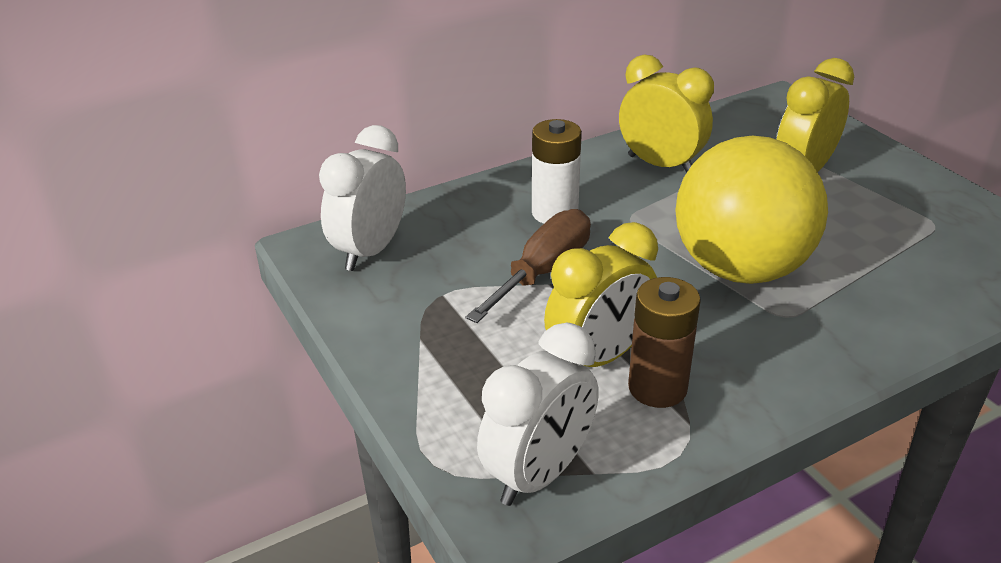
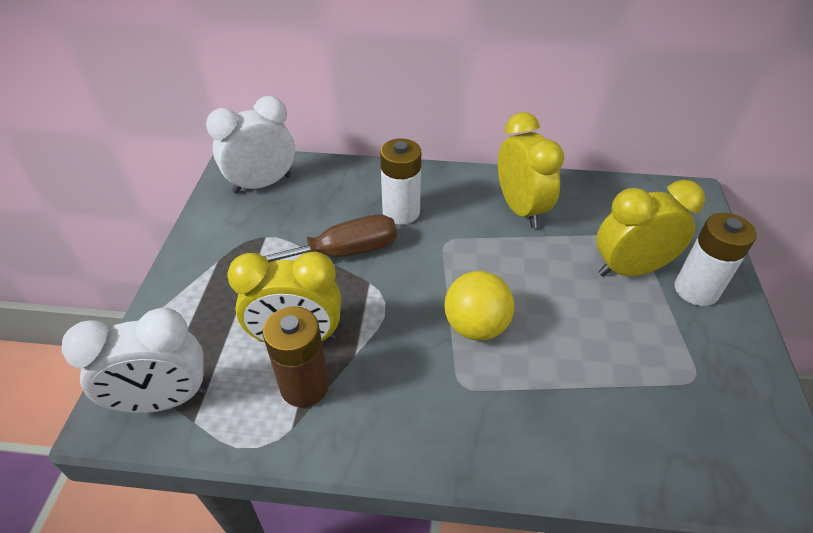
camera: 35 degrees right, 10 degrees up
yellow ball [675,136,828,284] -> yellow ball [444,271,515,341], size x0.53
none -> white battery [675,213,757,306]

